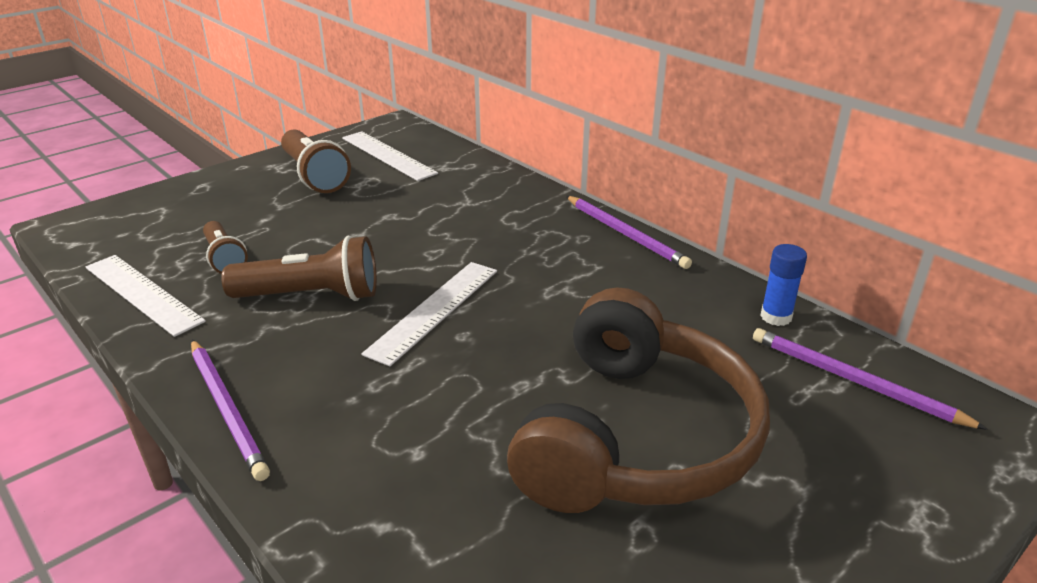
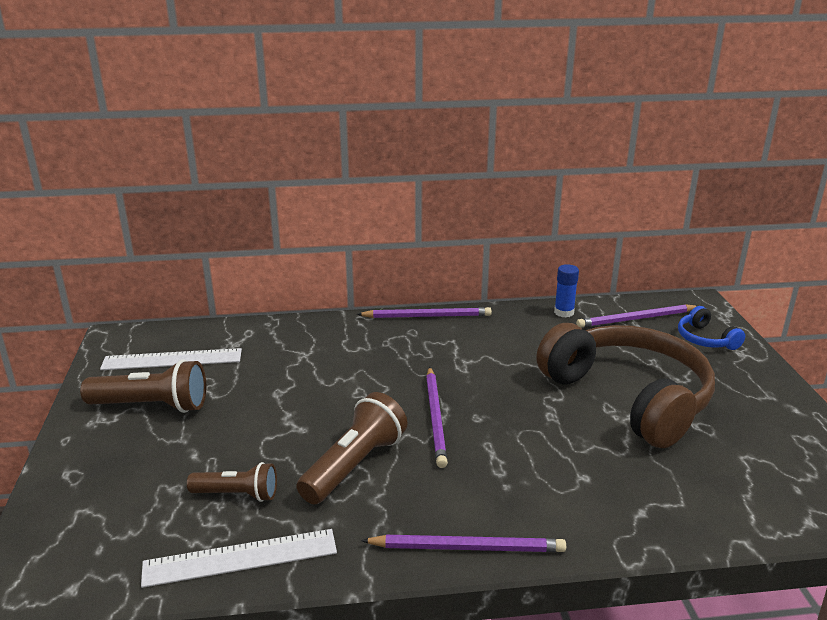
camera: 55 degrees left, 5 degrees down
white ruler [362,262,497,366] -> purple pencil [426,367,448,468]
none -> blue headphones [678,306,745,350]

